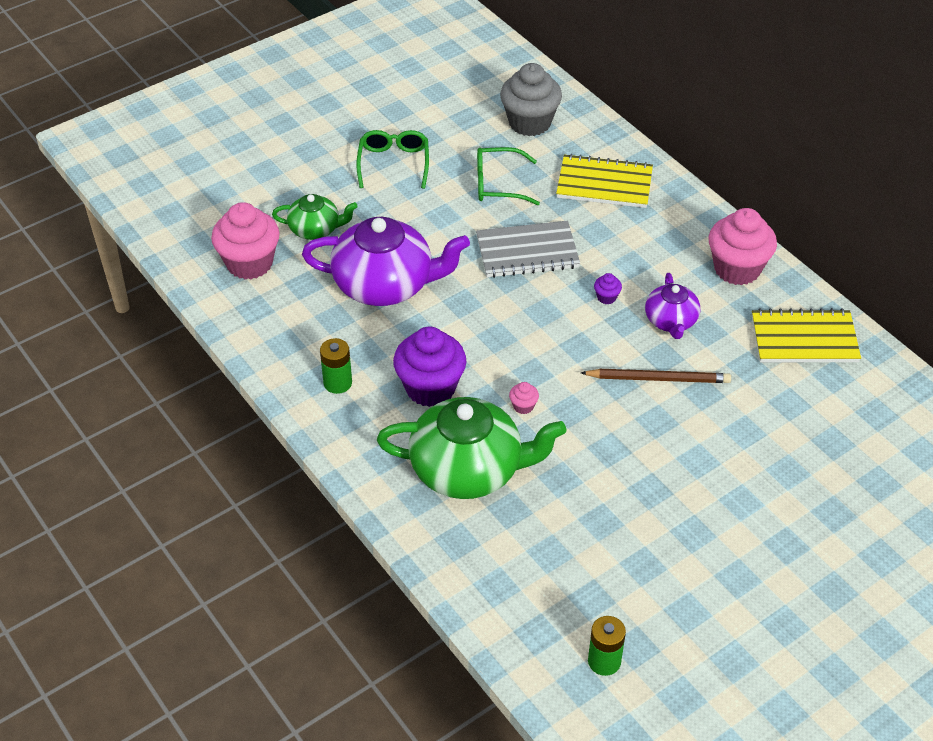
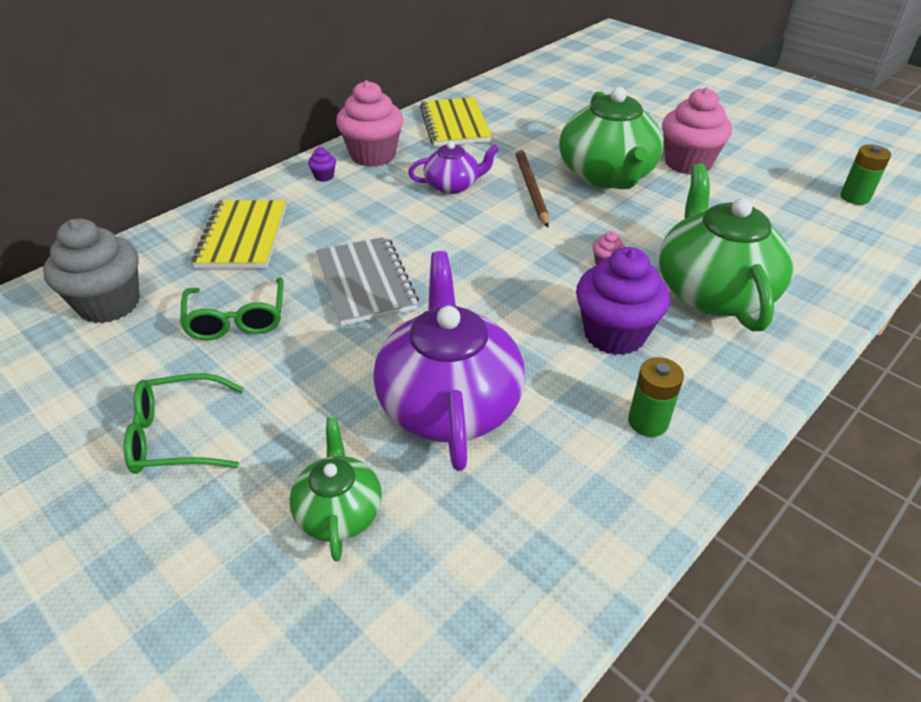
camera: 100 degrees left, 5 degrees down
pink cupcake [211,202,280,279] -> pink cupcake moved to [662,87,732,175]
purple cupcake [594,273,622,304] -> purple cupcake moved to [308,147,336,182]
none -> green teapot [559,87,663,189]

